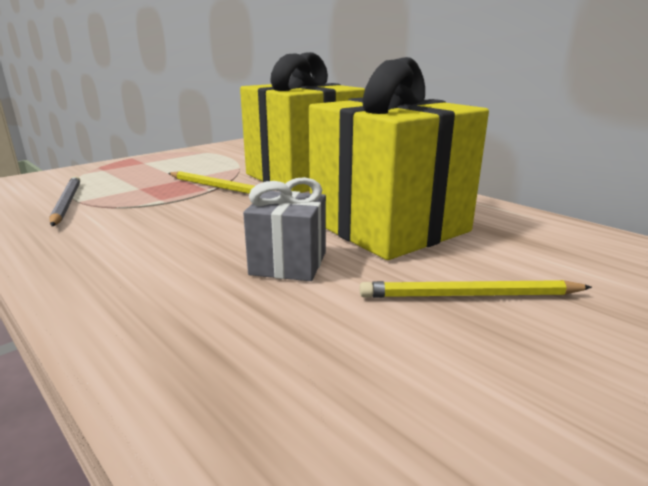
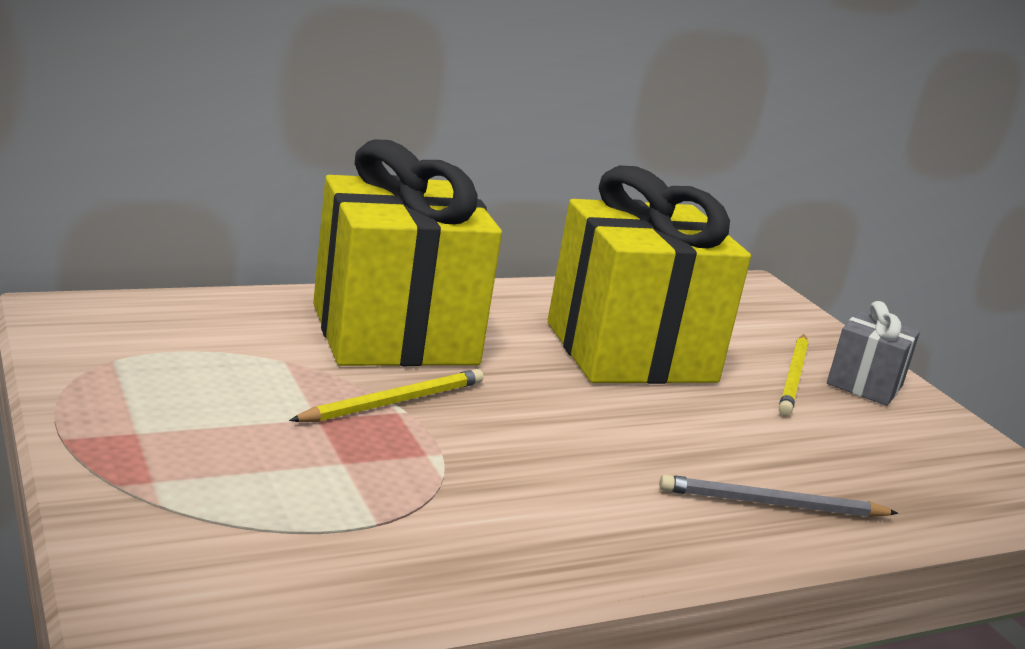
camera: 75 degrees left, 0 degrees up
grey pencil [49,176,80,226] -> grey pencil moved to [659,475,898,517]
grey gift [243,177,326,281] -> grey gift moved to [827,301,920,406]

